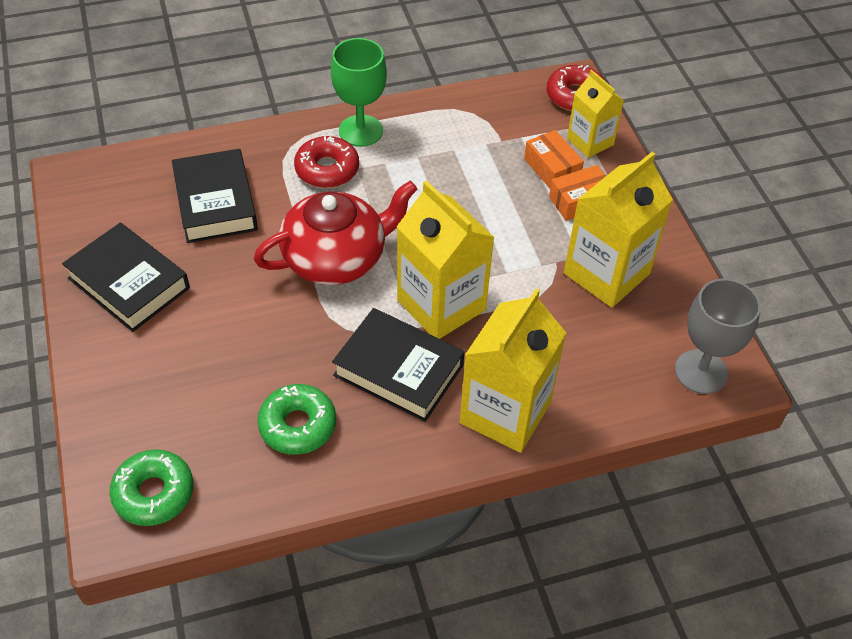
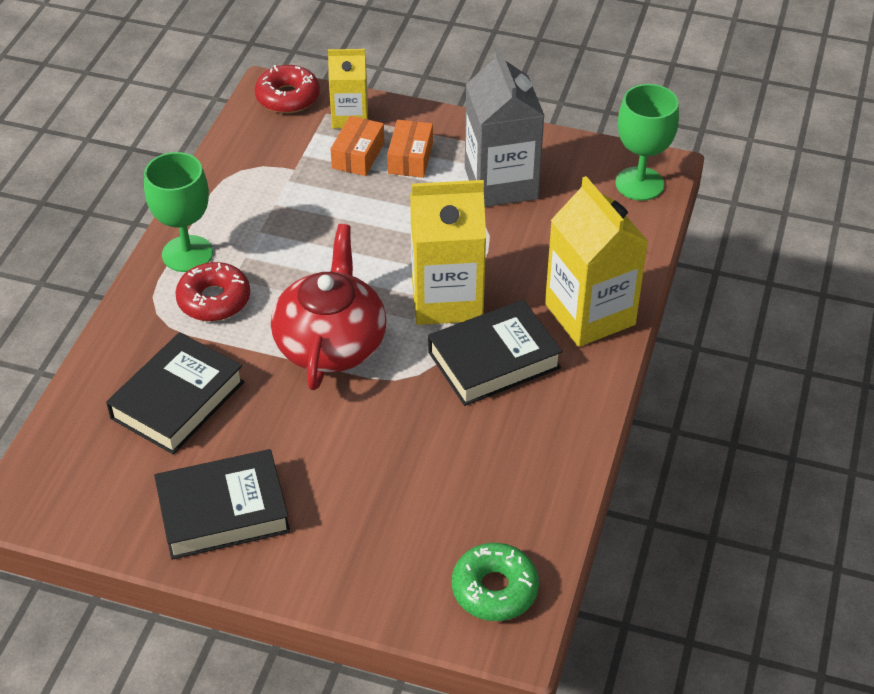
camera: 55 degrees left, 5 degrees down
black book [172,149,258,243] -> black book turned 75 degrees counterclockwise [106,332,244,454]
green donut [257,384,336,455] -> none
orange box [524,130,584,188] -> orange box turned 75 degrees counterclockwise [330,116,384,176]
yellow carton [564,152,673,308] -> grey carton [465,47,545,207]
grey goblet [675,278,761,394] -> green goblet [615,84,679,201]

